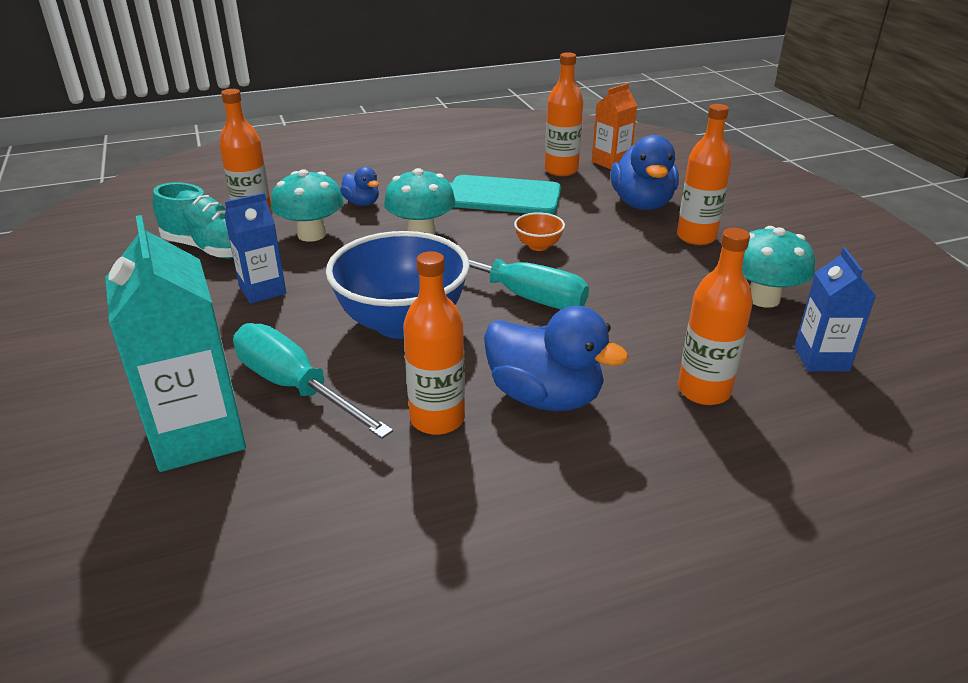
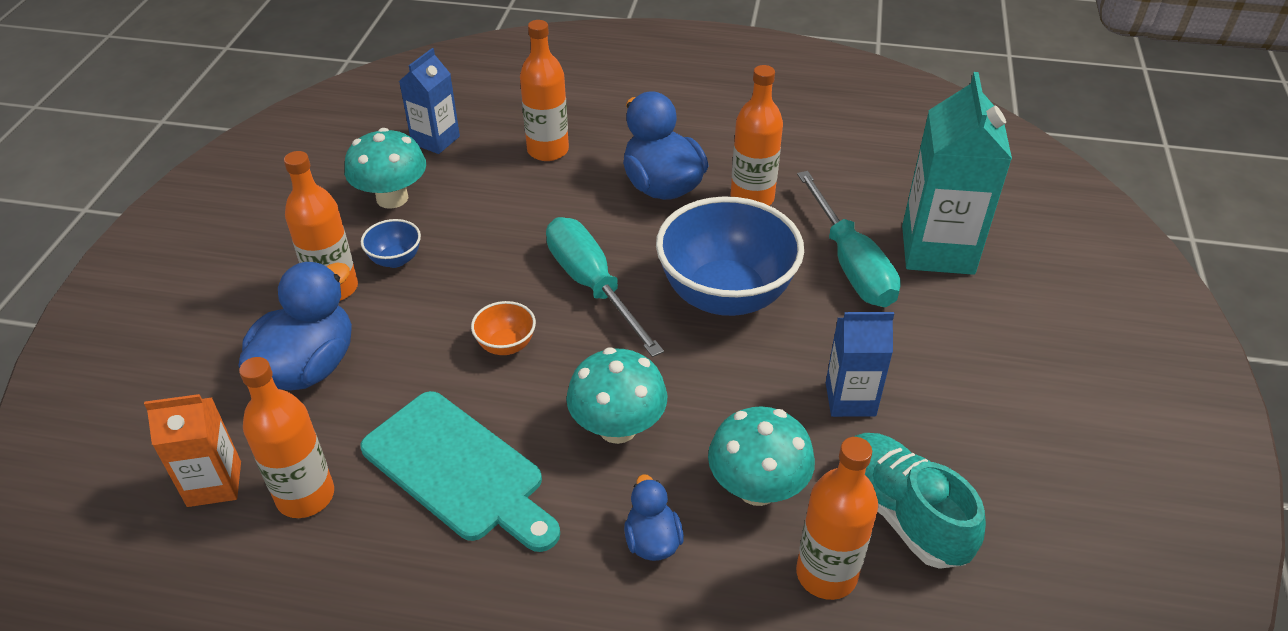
camera: 150 degrees left, 10 degrees up
none -> blue bowl [361,219,421,268]

